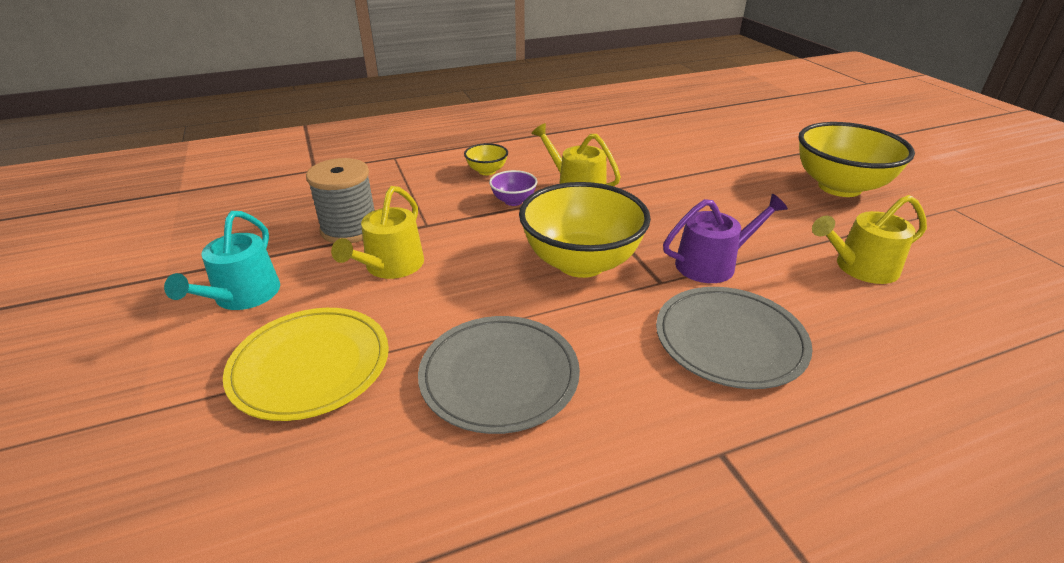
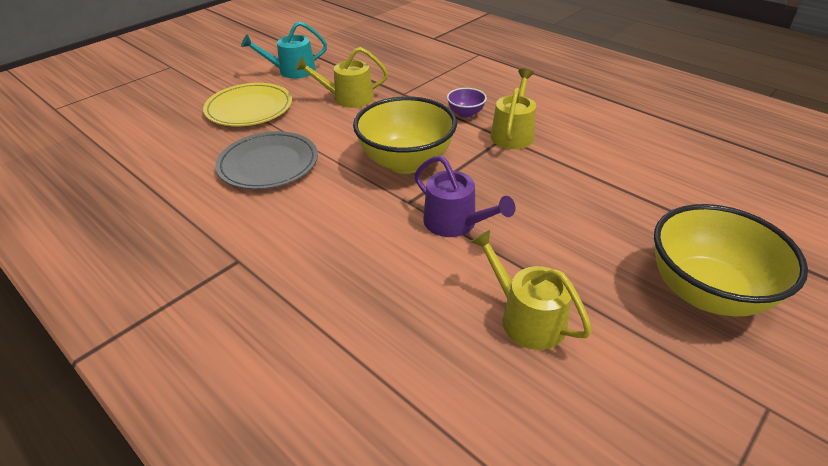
camera: 65 degrees right, 5 degrees up
grey spool [306,158,375,243] -> none
yellow bowl [464,143,508,175] -> none
grey plate [656,287,813,389] -> none

